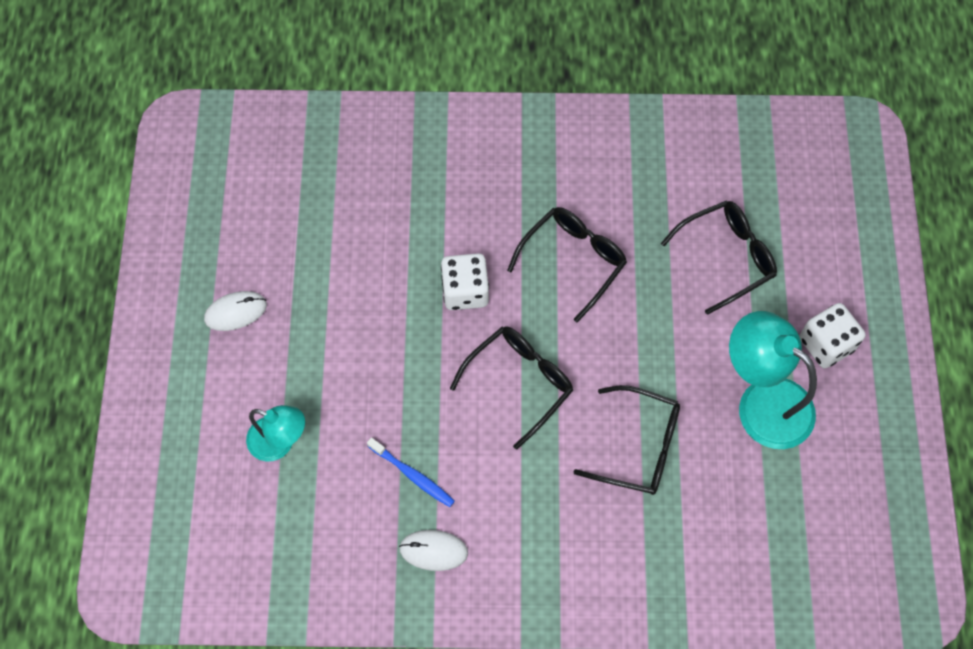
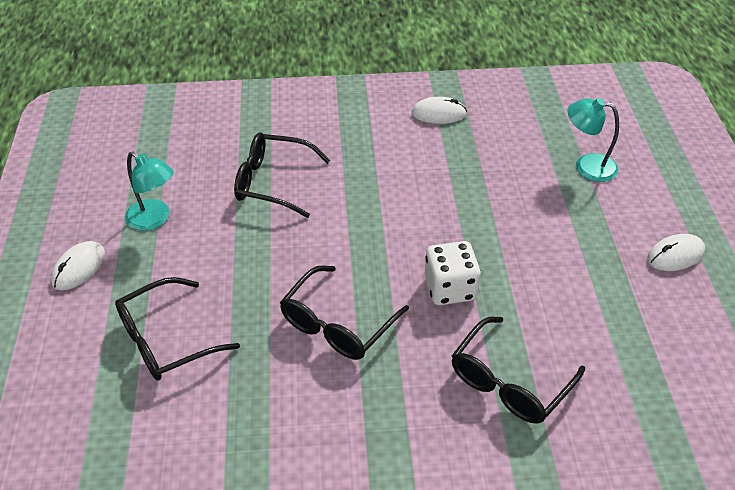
camera: 175 degrees right, 20 degrees down
blue toothbrush [367,438,455,507] -> none
black glasses [450,327,573,449] -> black glasses moved to [452,316,585,424]
turquoise lamp [729,311,817,449] -> turquoise lamp [125,152,174,231], size x0.61
white dice [800,303,866,368] -> white mouse [51,241,105,290]

